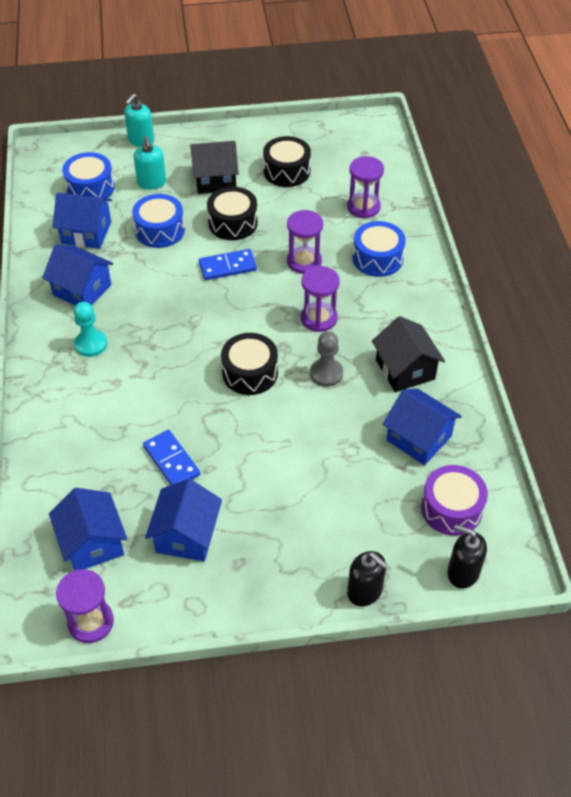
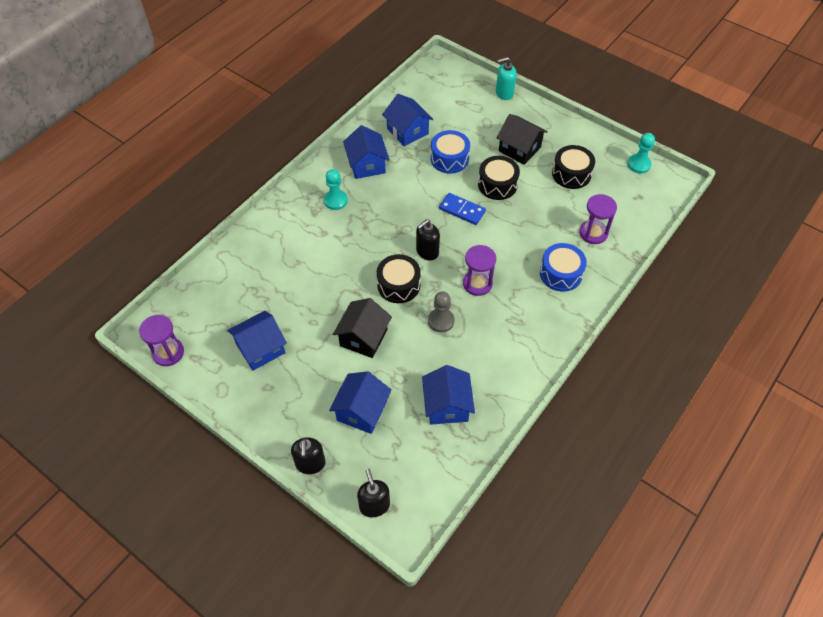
camera: 45 degrees right, 5 degrees up
blue house [49,488,127,570] -> blue house moved to [329,371,392,434]
blue drum [62,152,115,198] -> none
turquoise soap dispenser [134,136,166,190] -> none
blue domino [143,430,200,485] -> none
purple hourglass [287,210,323,274] -> none
black house [372,316,445,392] -> black house moved to [333,298,392,358]
purple drum [421,465,488,536] -> none
none -> black soap dispenser [416,219,440,260]
none -> turquoise pawn [627,133,655,173]

